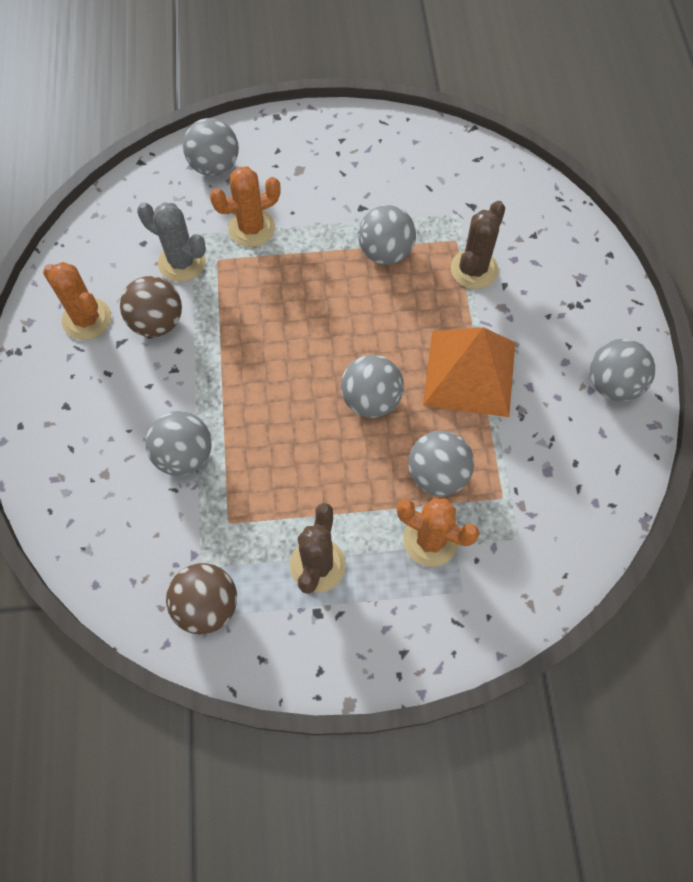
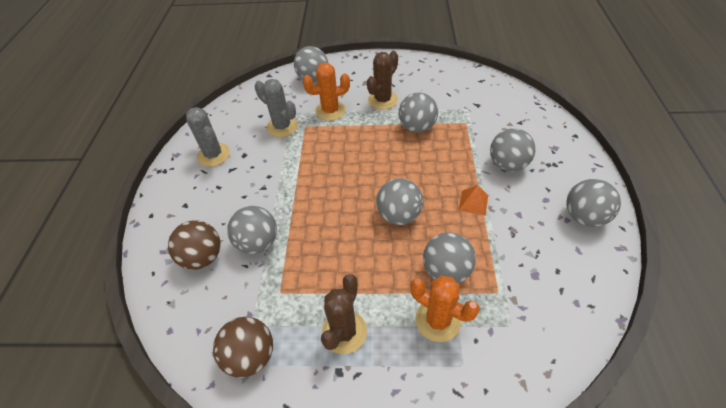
camera: 10 degrees right, 15 degrees down
orange cactus [43,262,111,340] -> grey cactus [186,107,230,167]
brown ball [120,276,182,337] -> brown ball moved to [168,220,220,270]
orange pyramid [423,327,515,417] -> orange pyramid [459,185,488,216], size x0.42
brown cactus [450,201,505,289] -> brown cactus moved to [367,51,398,110]
none -> grey ball [490,128,536,172]

